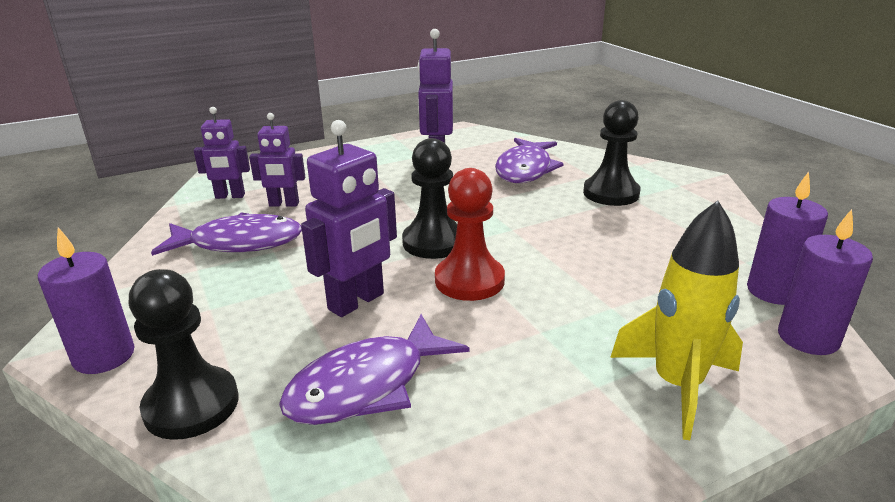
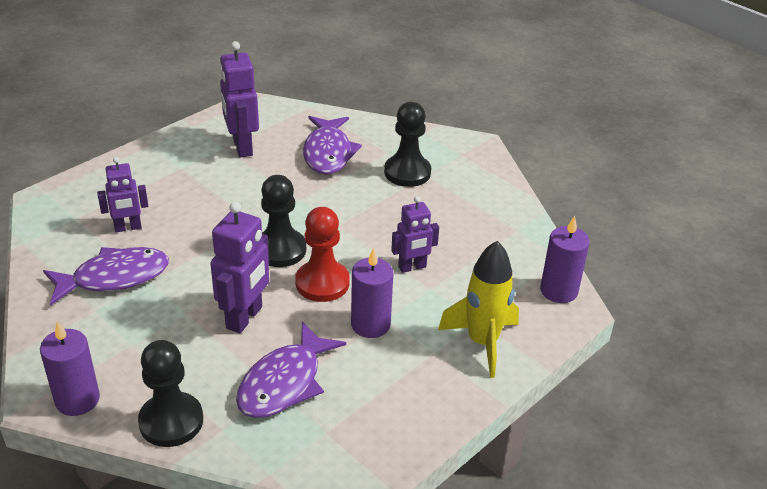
camera: 20 degrees left, 10 degrees up
purple robot [194,107,250,199] -> purple robot moved to [391,196,439,273]
purple candle [747,171,828,305] -> purple candle moved to [351,248,393,338]

